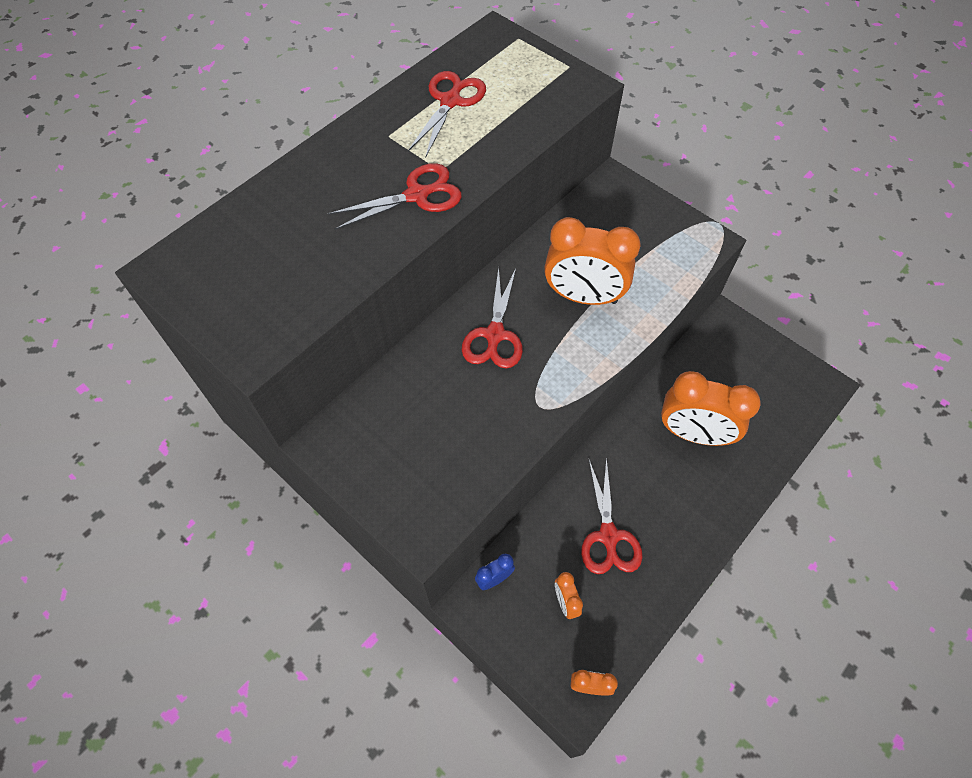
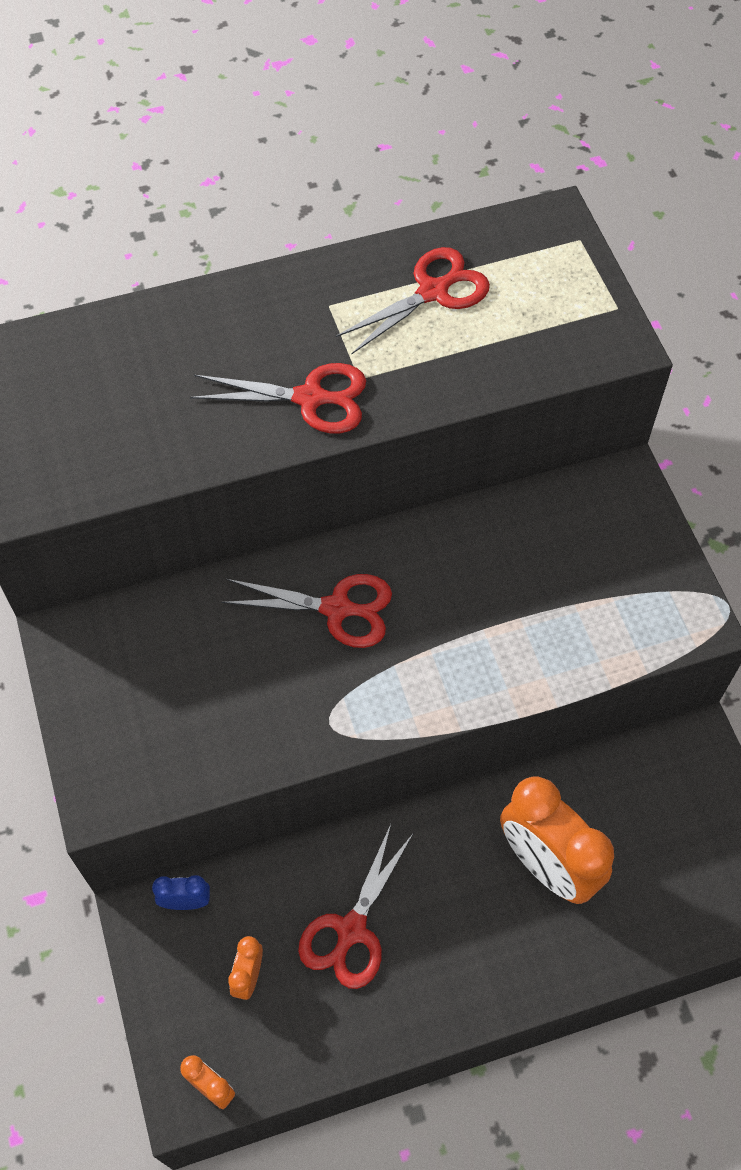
camera: 30 degrees right, 0 degrees up
red scissors [462,267,523,368] -> red scissors turned 120 degrees counterclockwise [221,574,392,648]
orange clock [544,217,640,305] -> none

